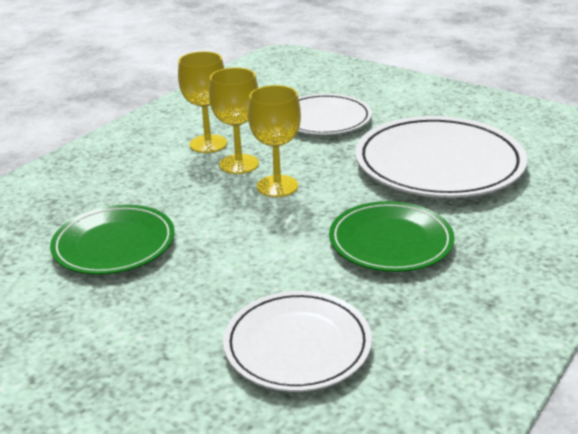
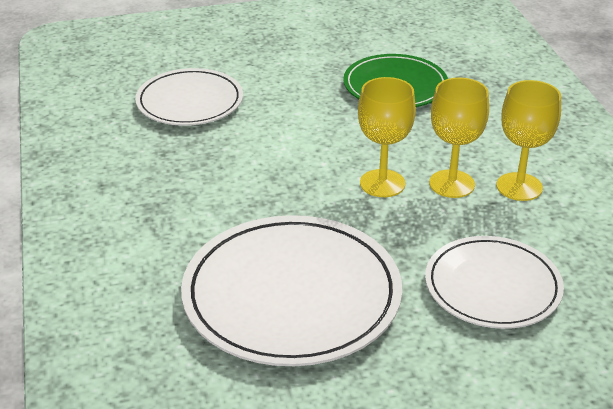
camera: 130 degrees right, 5 degrees up
green plate [329,201,455,272] -> none

